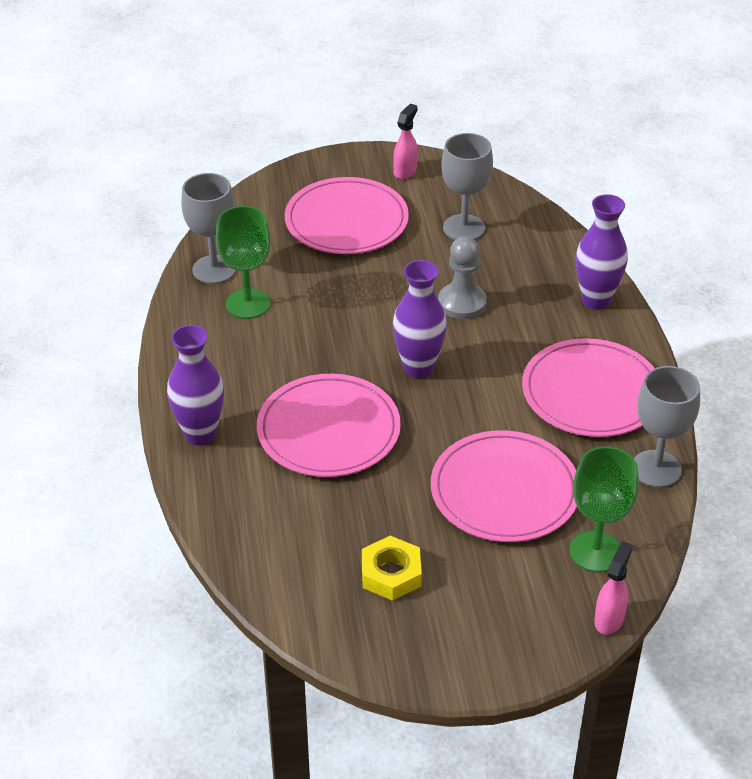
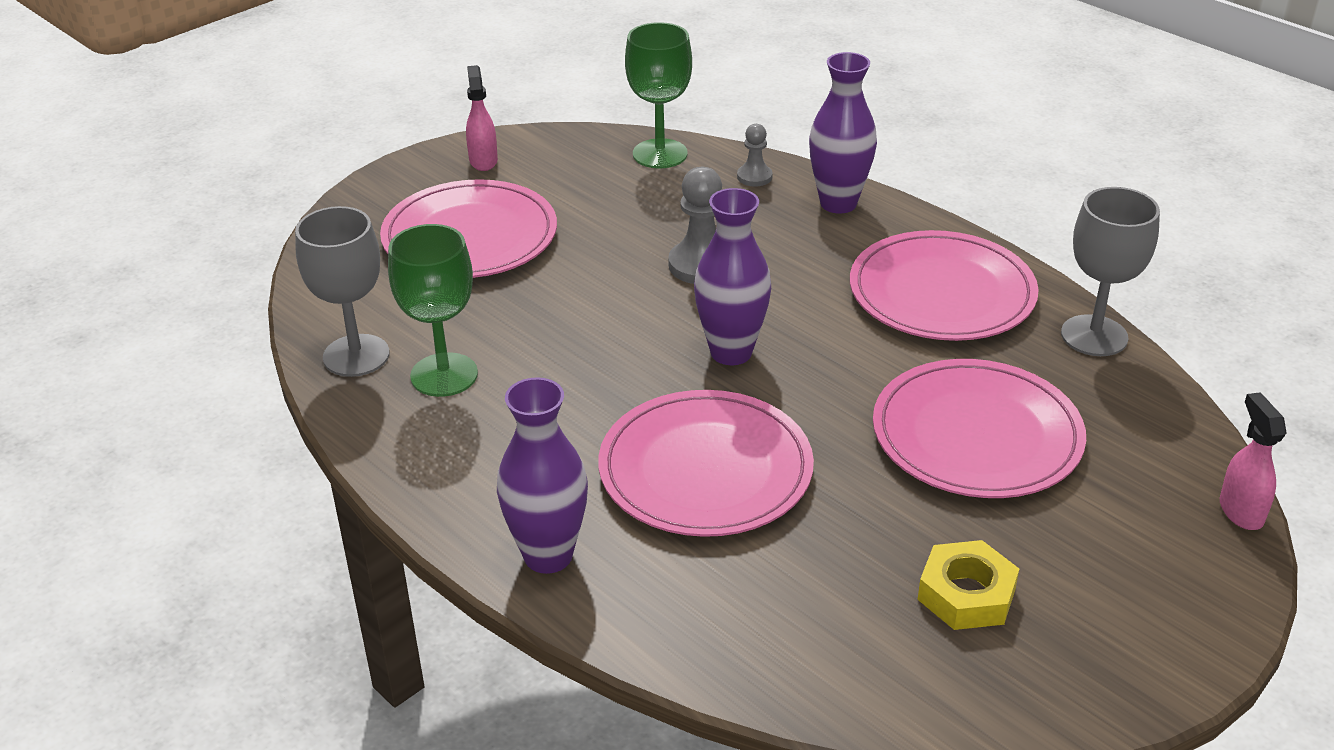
camera: 35 degrees left, 5 degrees down
grey goblet [441,133,493,240] -> none
green goblet [570,446,639,572] -> green goblet moved to [625,22,692,168]
none -> grey pawn [737,124,773,186]

